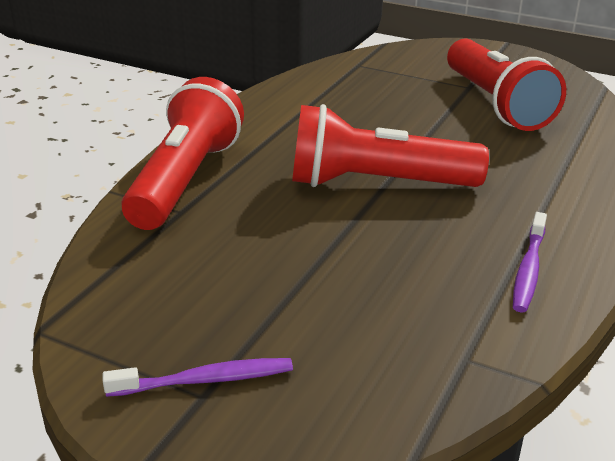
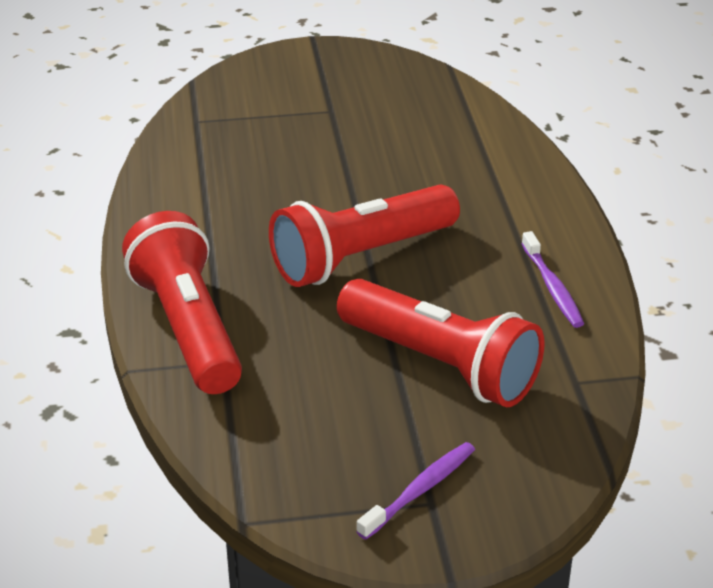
camera: 35 degrees left, 5 degrees up
red flashlight [447,39,566,131] -> red flashlight moved to [337,279,545,407]

